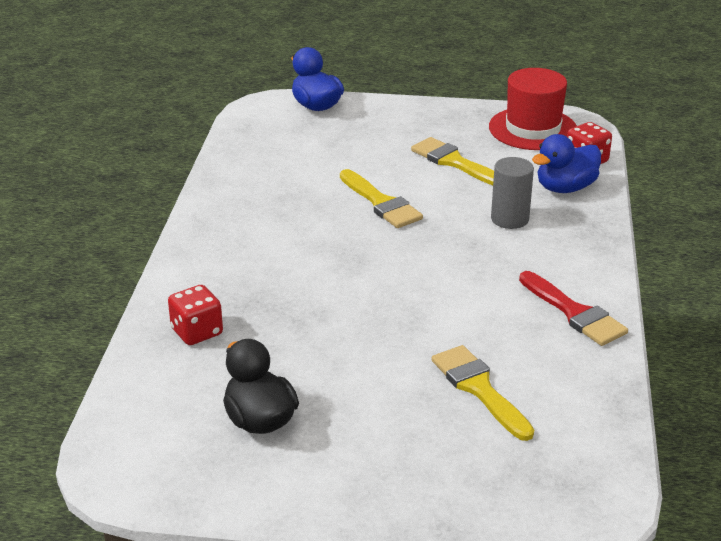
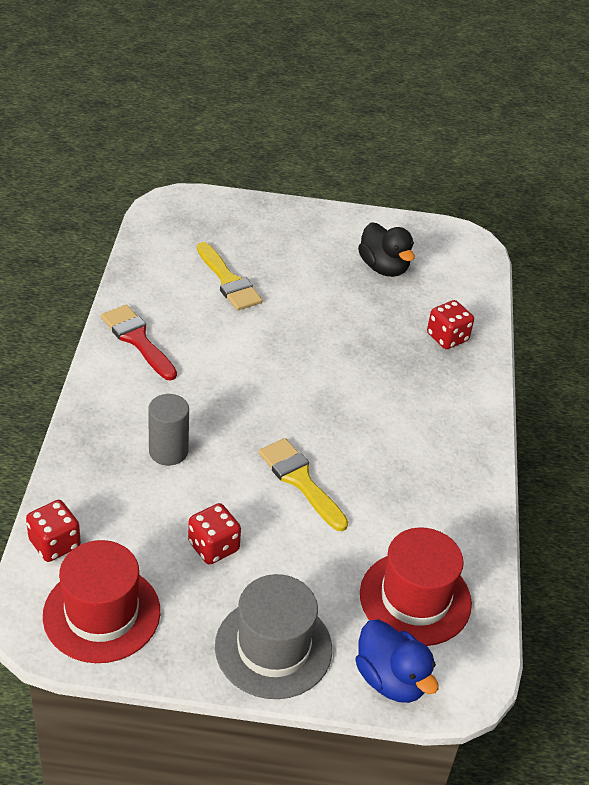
camera: 175 degrees right, 10 degrees up
yellow brush [411,137,494,186] -> red dice [188,503,241,565]
blue duck [532,134,601,193] -> none
none -> grey hat [215,574,332,699]
none -> red hat [360,527,472,646]

